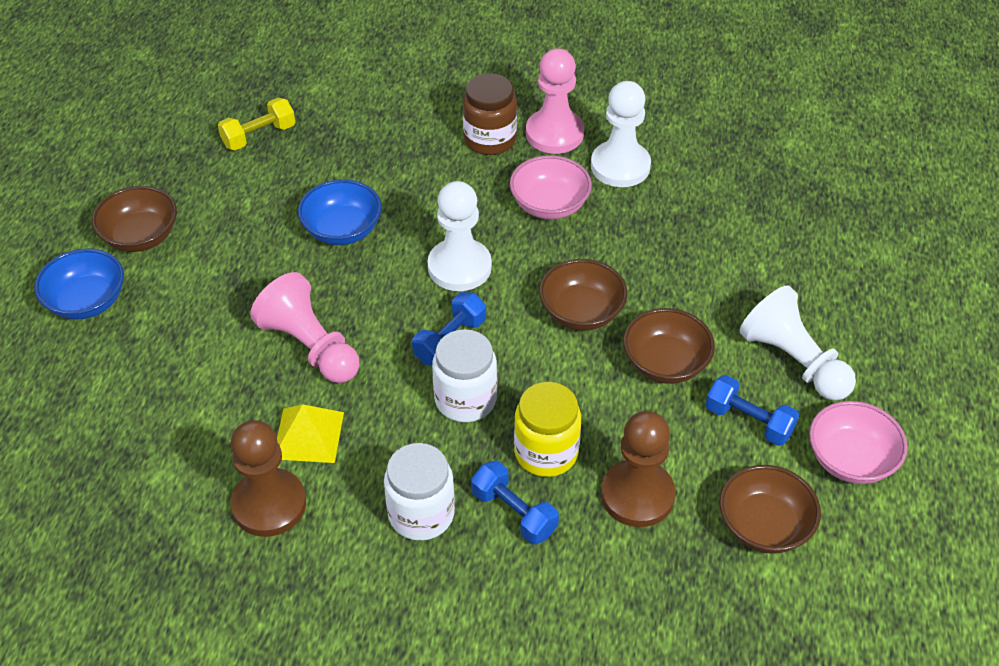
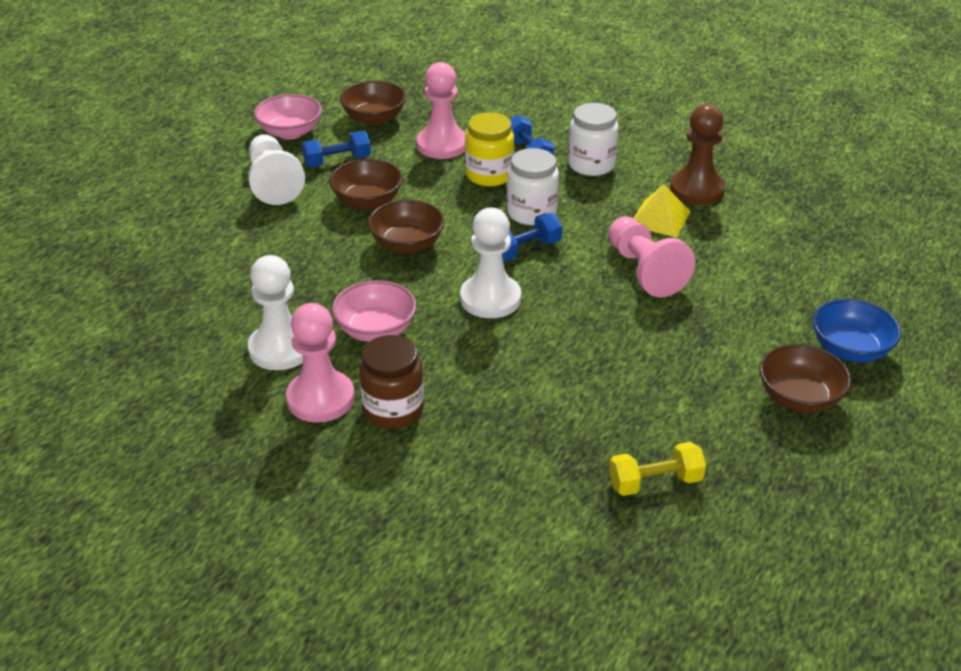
camera: 160 degrees left, 10 degrees down
blue bowl [298,179,382,245] -> none
brown pawn [601,411,676,527] -> pink pawn [417,62,466,159]
blue dumbbell [706,375,799,446] -> blue dumbbell turned 75 degrees counterclockwise [302,131,371,167]

